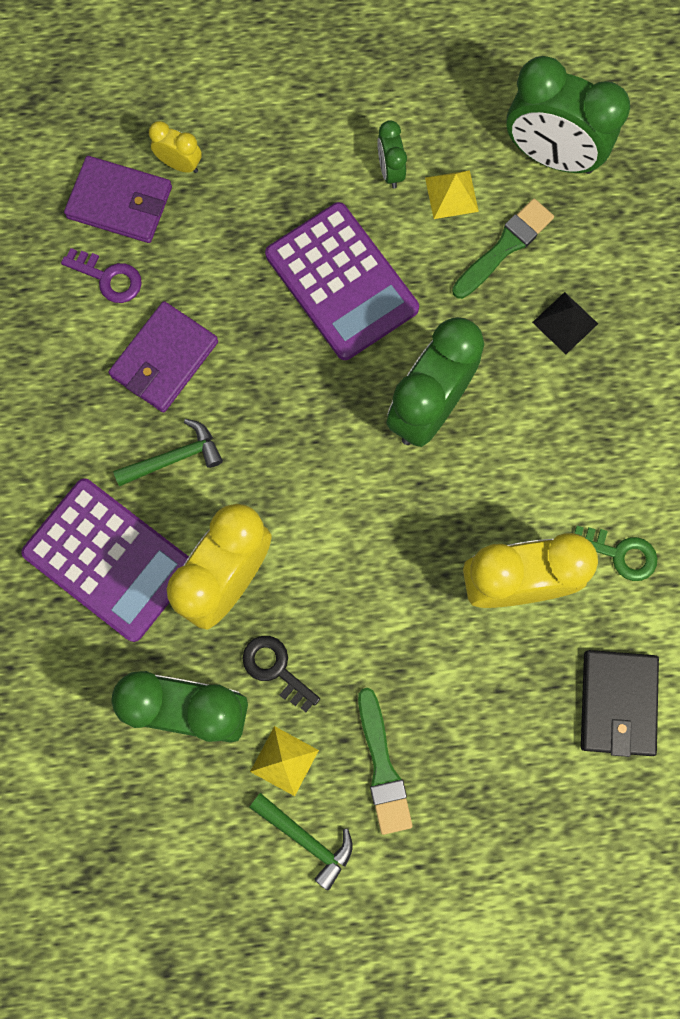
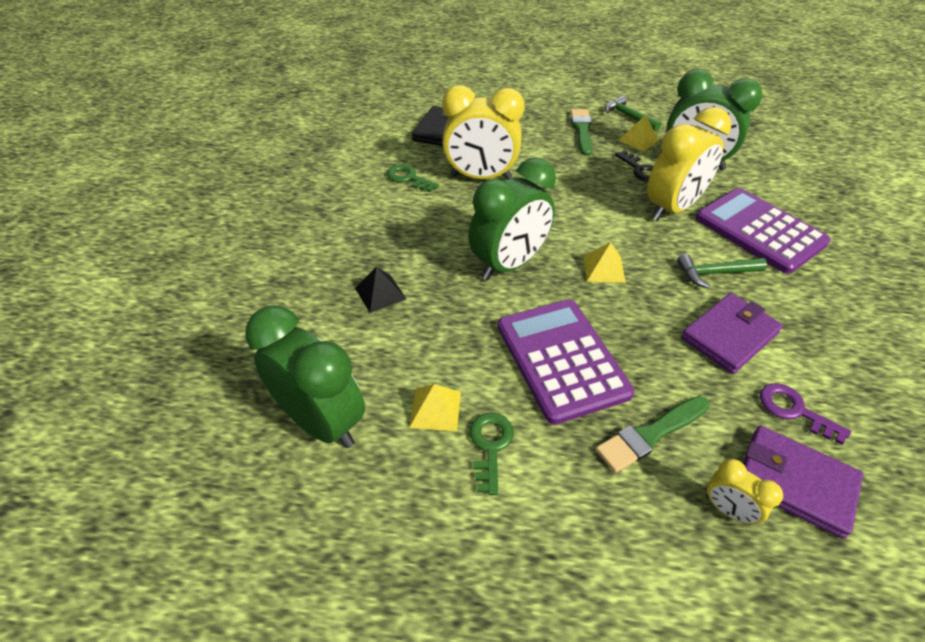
camera: 165 degrees left, 30 degrees down
green clock [377,120,407,188] -> green key [470,413,514,495]
green brush [452,199,554,299] -> green brush moved to [596,396,710,473]
none -> yellow pyramid [584,242,626,283]

